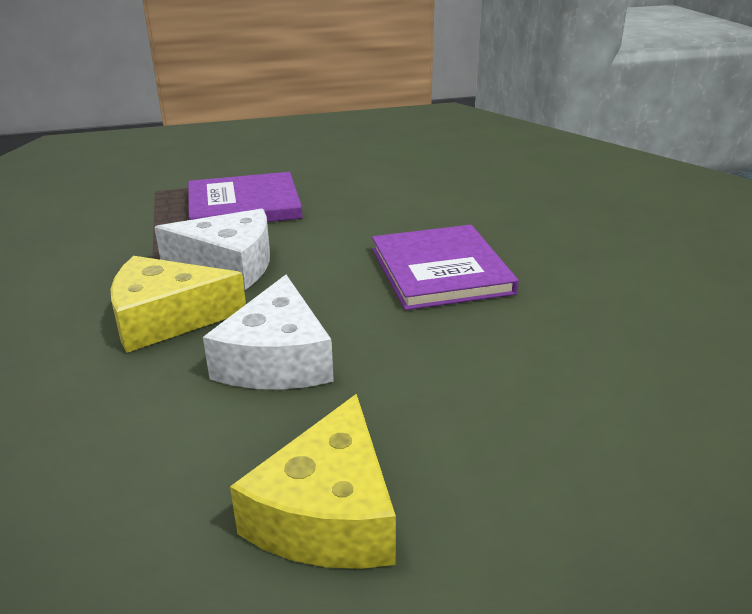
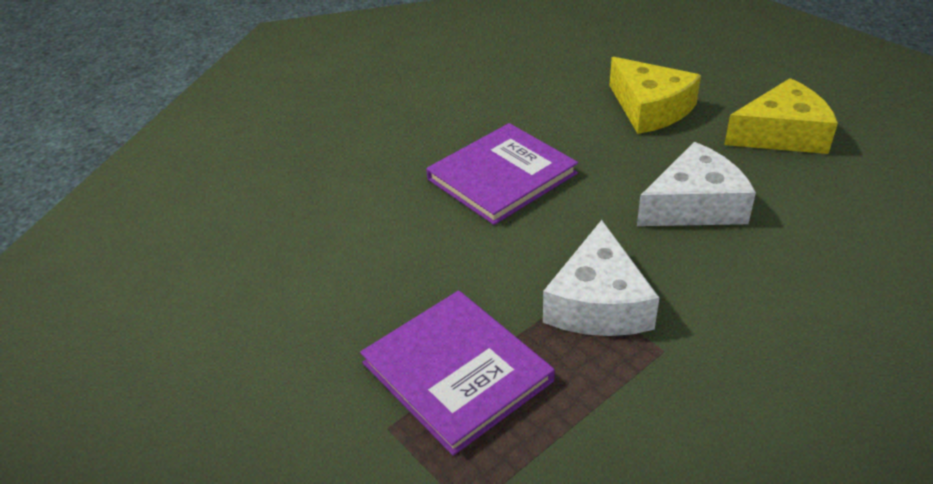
camera: 115 degrees left, 10 degrees up
yellow cheese [111,256,246,353] -> yellow cheese moved to [609,57,701,134]
white cheese [154,209,270,290] -> white cheese turned 150 degrees counterclockwise [543,220,659,336]

